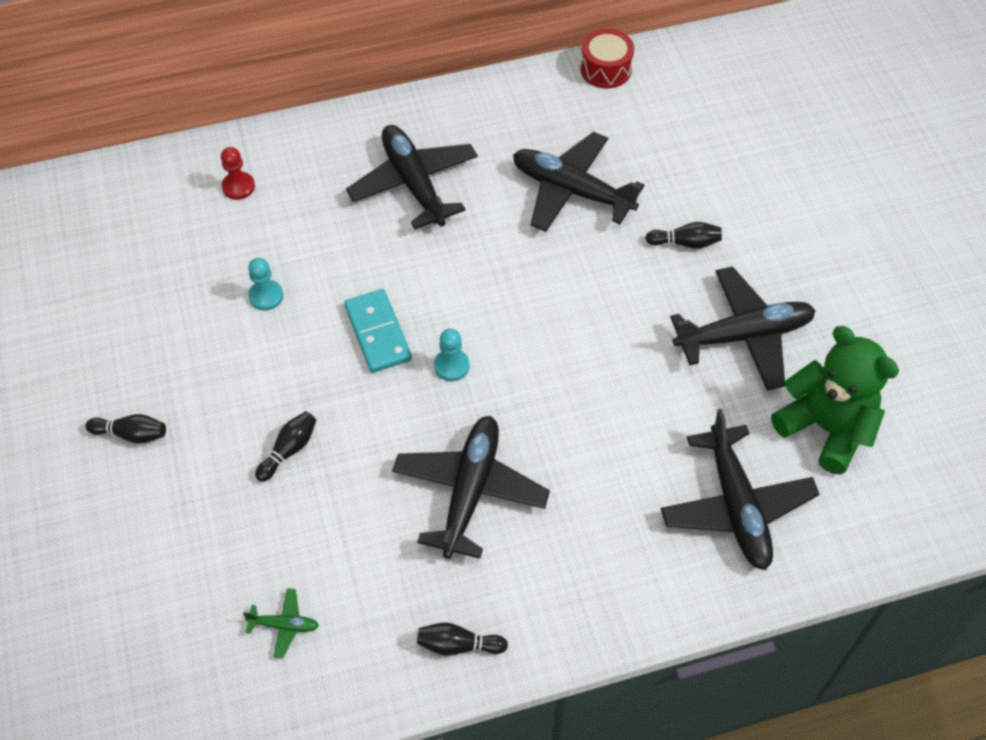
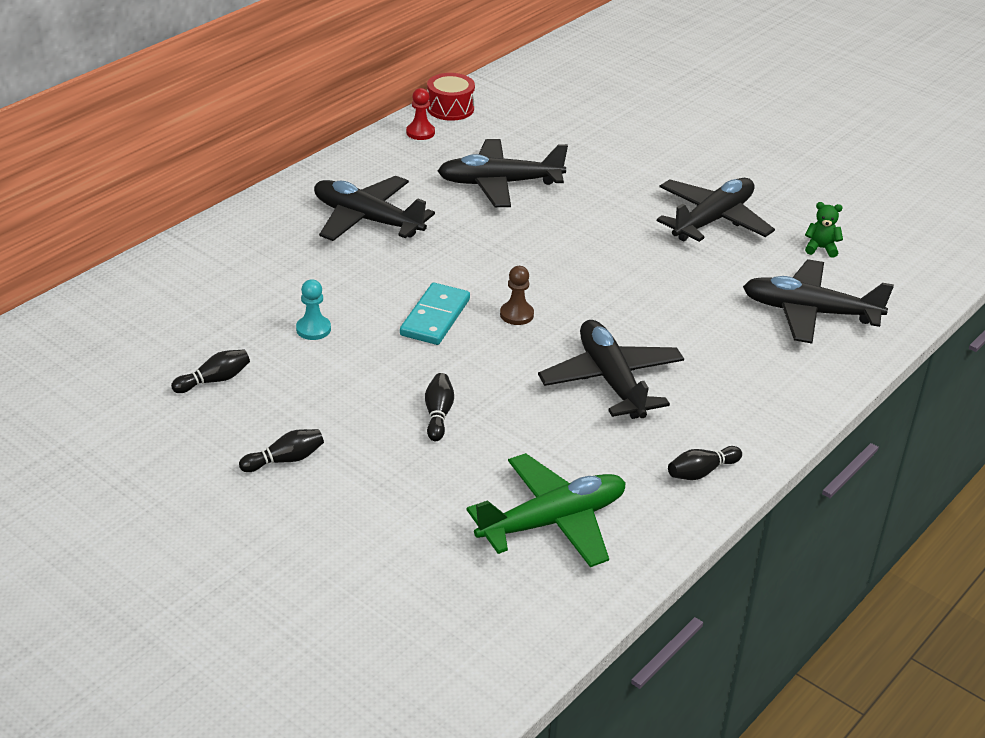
camera: 35 degrees left, 20 degrees down
red pawn [221,147,255,200] -> red pawn moved to [406,88,435,140]
green plane [243,588,319,659] -> green plane [466,453,626,567], size x2.30
turquoise domino [344,289,412,373] -> turquoise domino turned 75 degrees clockwise [400,283,470,345]
turquoise pawn [434,329,469,381] -> brown pawn [500,266,534,325]
black bowling pin [645,222,722,249] -> black bowling pin moved to [171,349,250,393]
black plane [661,409,820,570] -> black plane turned 150 degrees clockwise [743,259,894,343]
green teddy bear [771,326,899,474] -> green teddy bear [805,202,843,258], size x0.42

